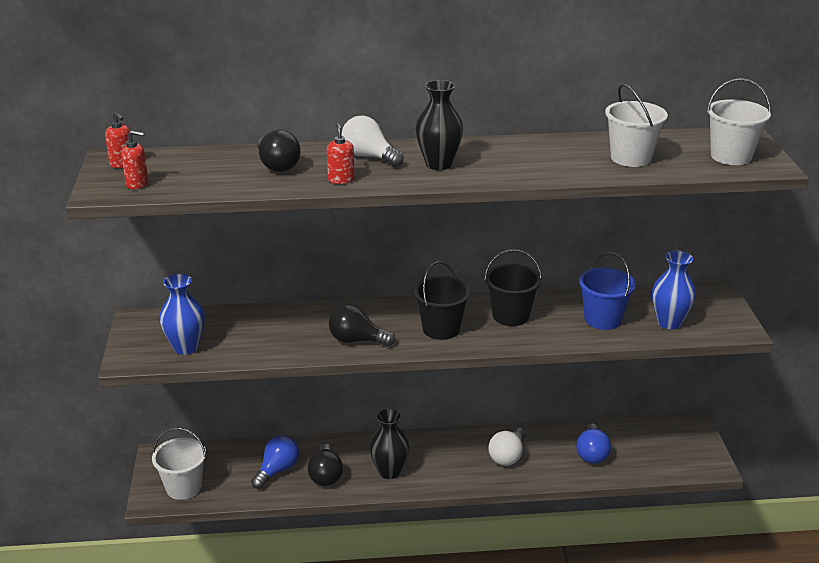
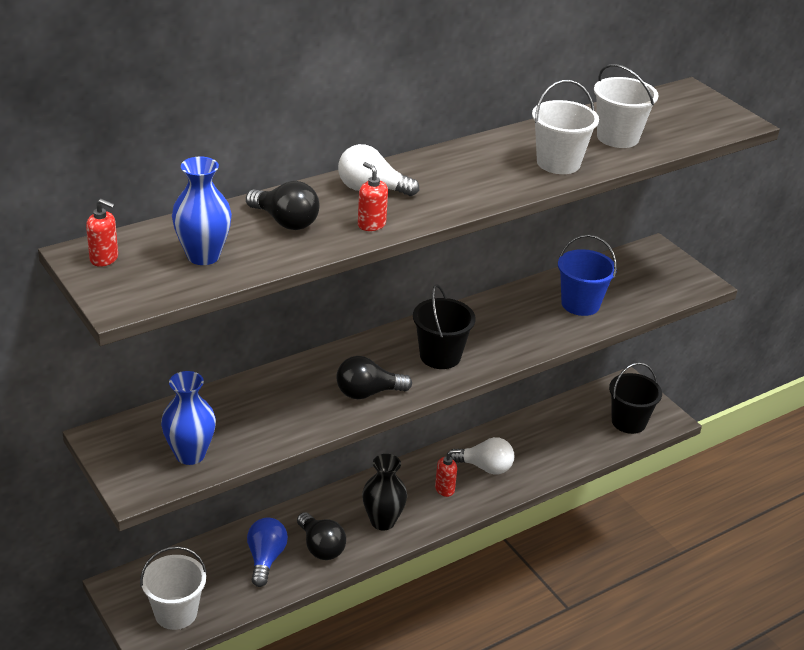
camera: 30 degrees left, 5 degrees up
red soap dispenser [121,130,148,189] -> red soap dispenser moved to [435,449,461,497]
black vase [416,80,463,170] -> none
black bucket [484,249,542,326] -> black bucket moved to [609,363,662,434]
white light bulb [488,427,526,466] -> white light bulb turned 75 degrees counterclockwise [450,437,514,475]
blue light bulb [576,423,611,464] -> none
blue vase [652,251,696,329] -> blue vase moved to [172,156,232,265]
white bucket [707,78,771,165] -> white bucket moved to [532,80,599,174]

